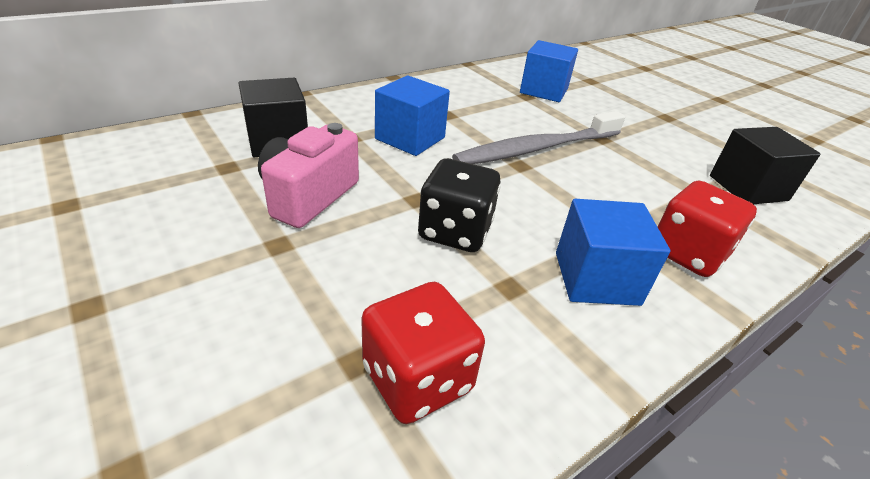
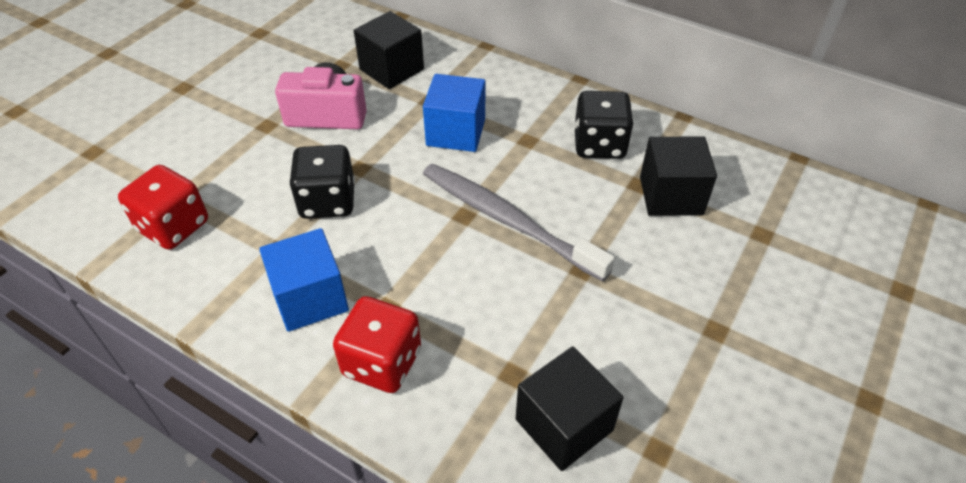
camera: 70 degrees right, 10 degrees up
blue cube [520,40,578,102] -> black cube [640,136,717,216]
none -> black dice [574,91,633,159]

